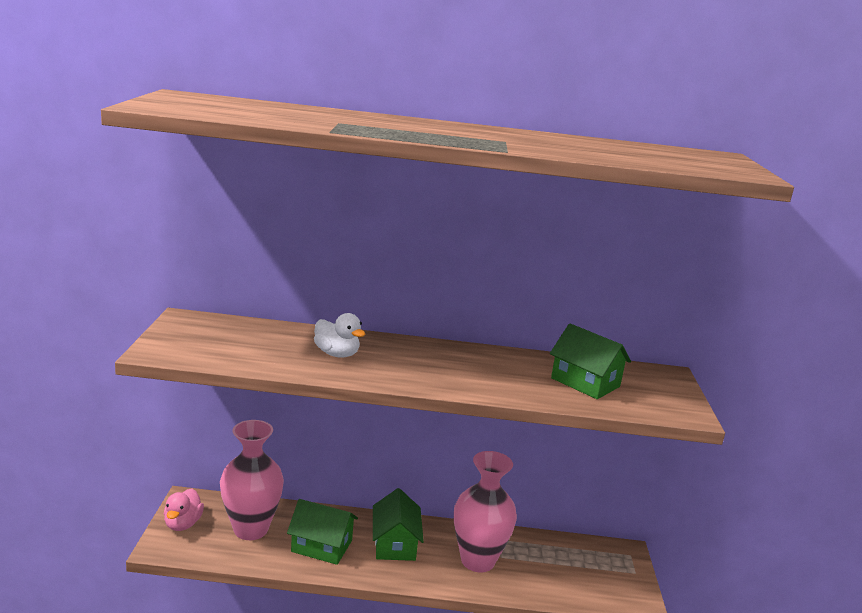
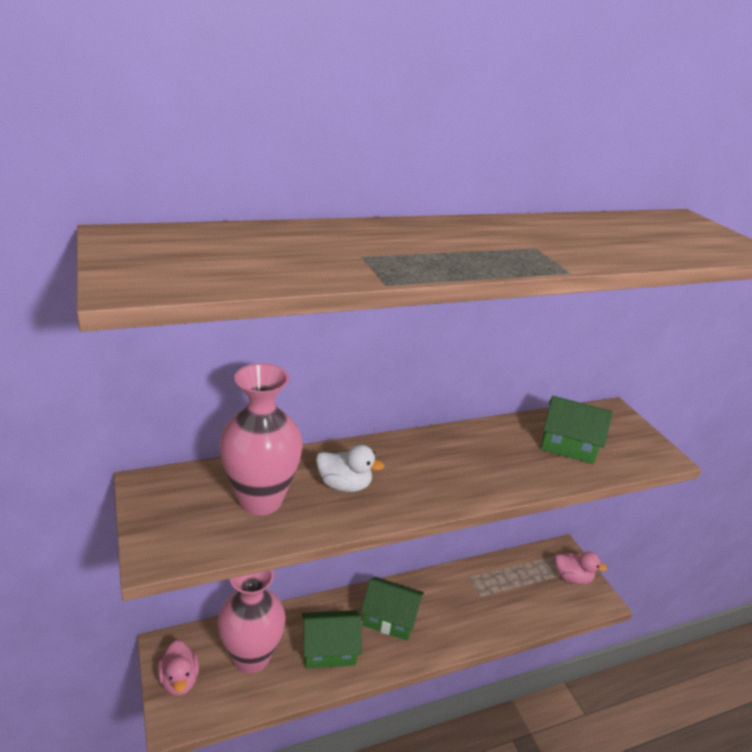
camera: 25 degrees left, 10 degrees up
green house [373,488,424,561] -> green house turned 45 degrees counterclockwise [360,577,424,641]
pink vase [454,451,517,572] -> pink vase moved to [219,363,303,515]
none -> pink duck [555,551,607,585]

